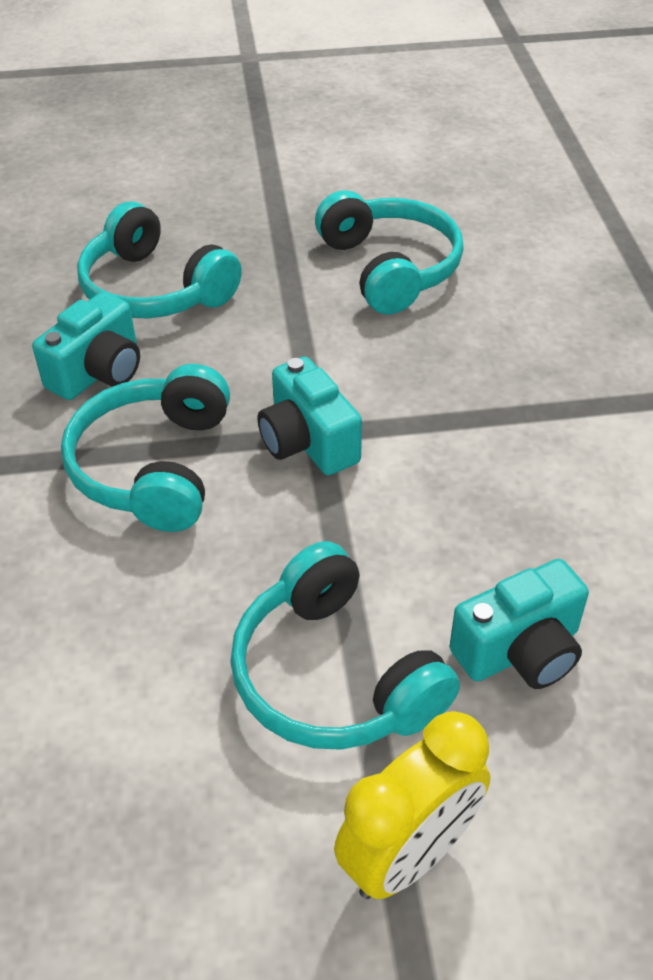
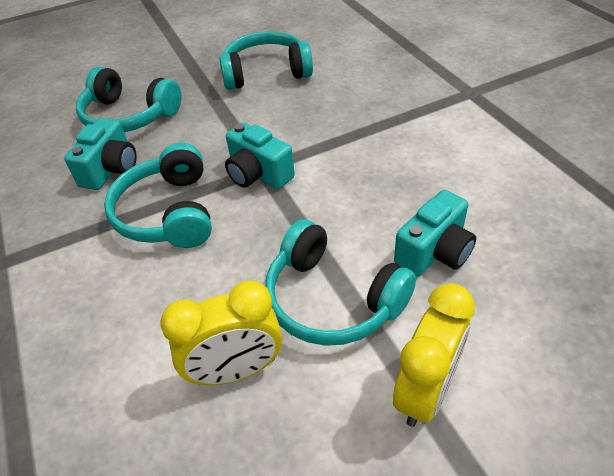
camera: 15 degrees left, 0 degrees up
turquoise headphones [315,190,464,315] -> turquoise headphones turned 60 degrees counterclockwise [219,31,313,90]
none -> yellow clock [160,280,282,385]

